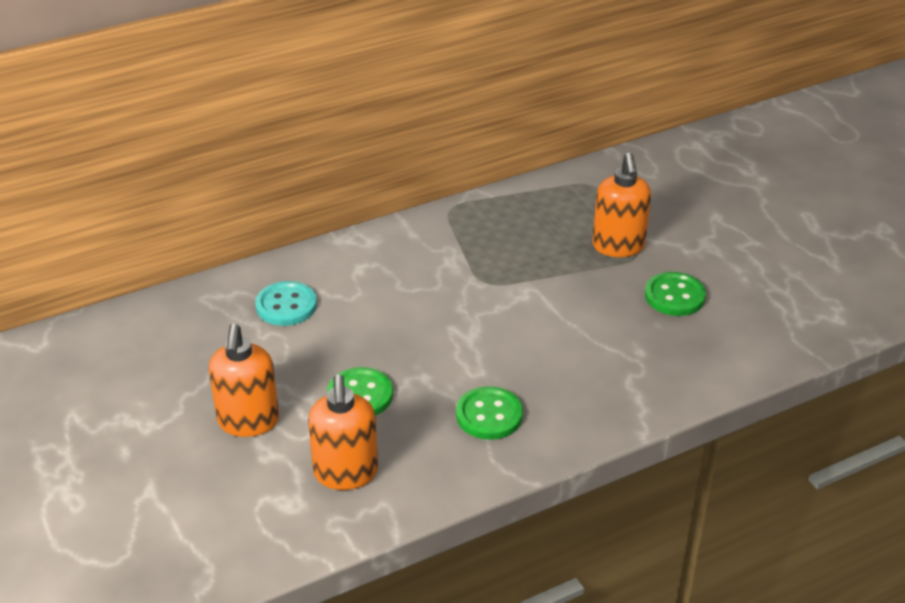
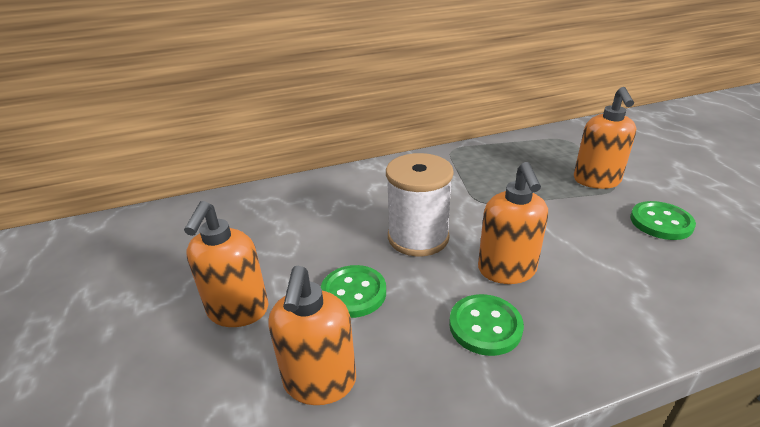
camera: 10 degrees right, 5 degrees down
turquoise button [255,281,317,326] -> none
none -> white spool [386,153,454,256]
none -> orange soap dispenser [478,162,548,284]

